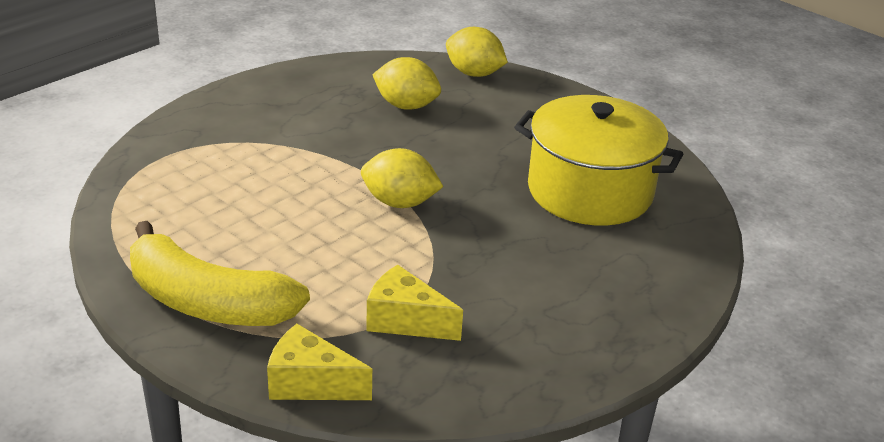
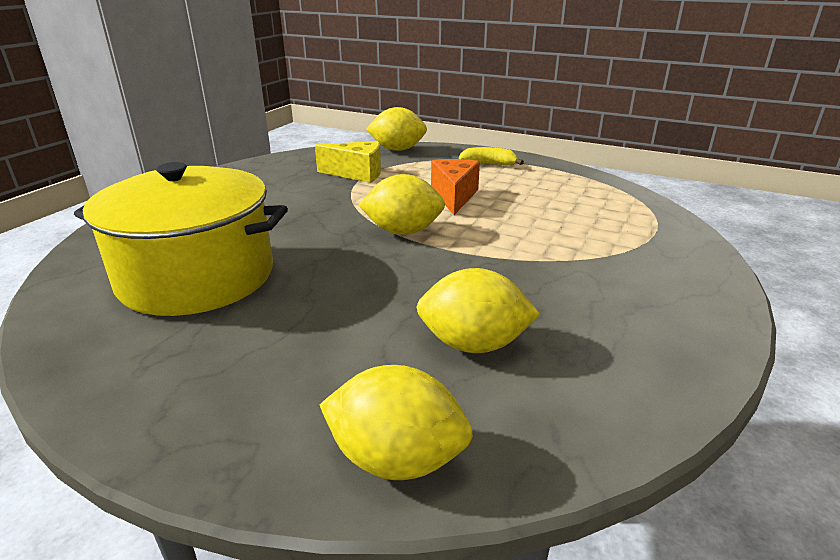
camera: 165 degrees right, 5 degrees down
yellow banana [130,221,310,326] -> yellow banana [459,147,524,166], size x0.44
yellow cheese [267,324,372,400] -> yellow lemon [366,107,427,151]
none -> orange cheese [431,159,480,215]

